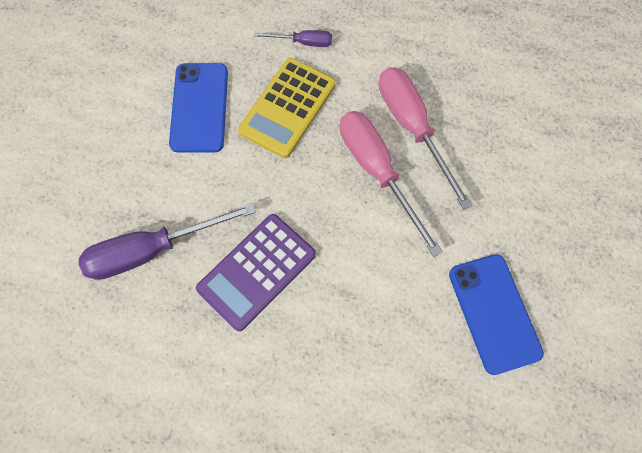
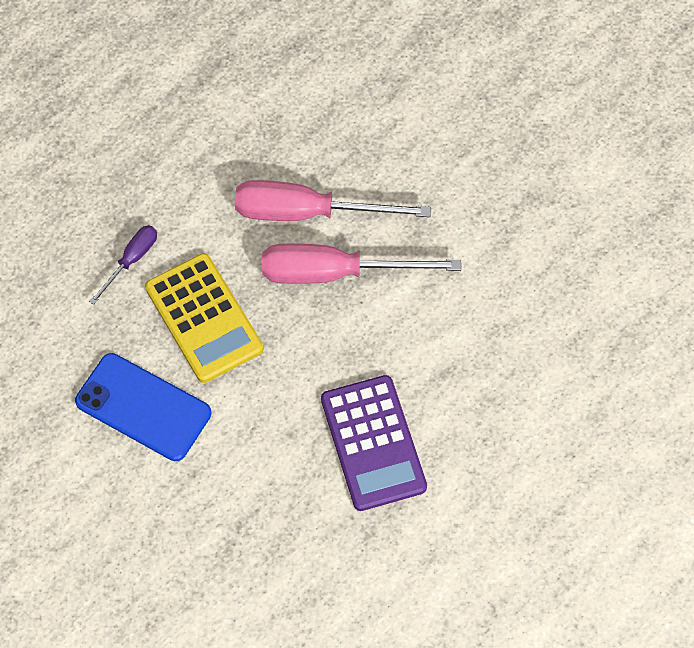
camera: 60 degrees left, 5 degrees down
purple screwdriver [79,203,256,280] -> none
blue phone [449,254,544,375] -> none

